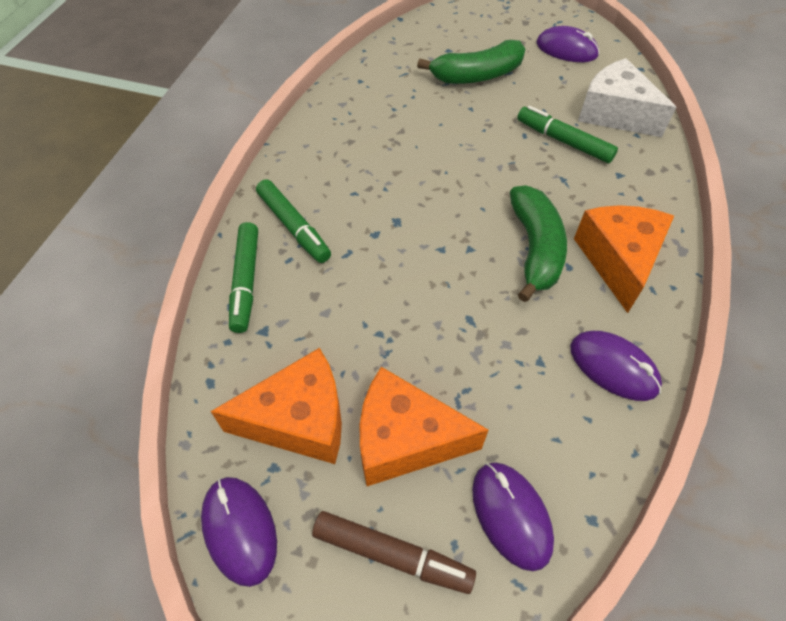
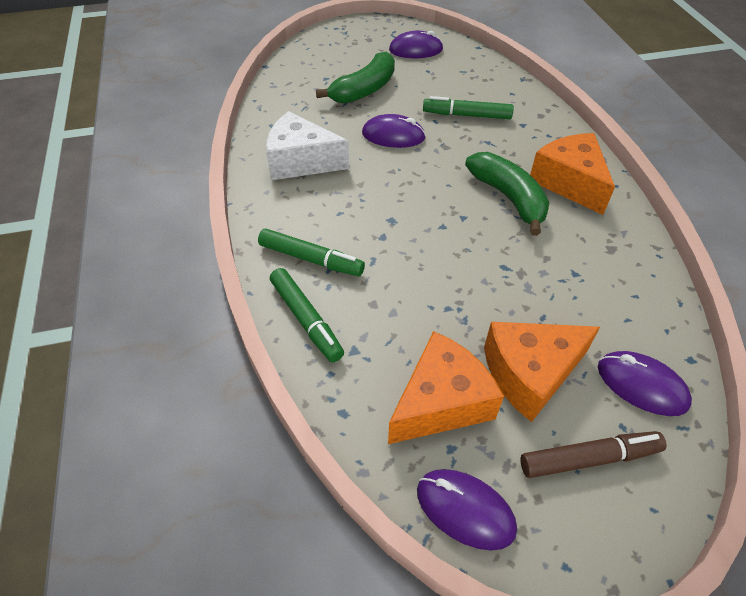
camera: 30 degrees left, 5 degrees down
purple mouse [570,331,662,401] -> purple mouse moved to [362,114,426,148]
white cheese [578,58,676,137] -> white cheese moved to [266,111,349,180]

